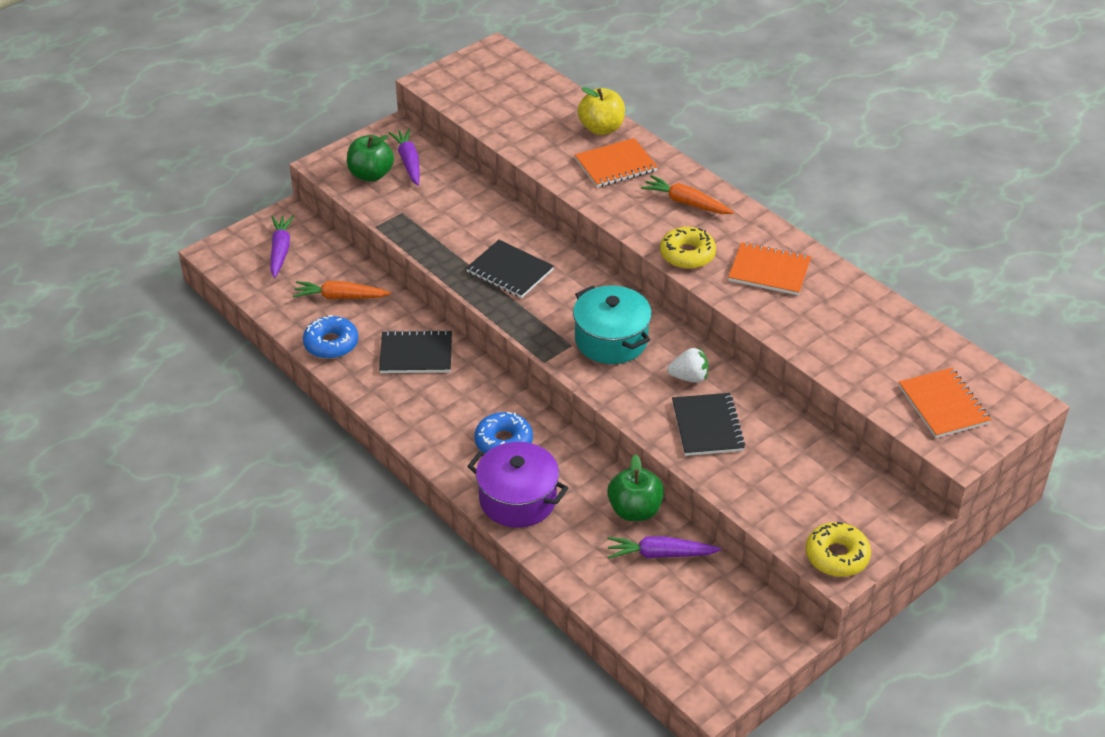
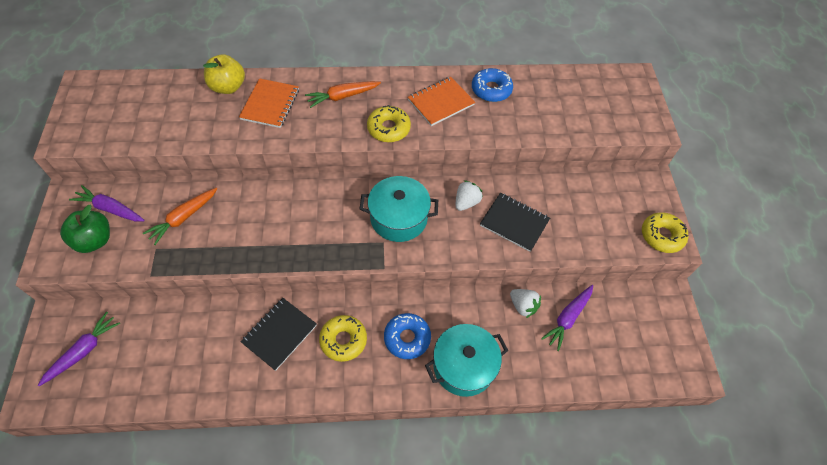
camera: 55 degrees left, 15 degrees up
purple carrot [270,216,294,278] -> purple carrot turned 90 degrees clockwise [38,312,120,386]
orange carrot [293,281,391,299] -> orange carrot moved to [143,188,217,245]
blue donut [303,315,358,359] -> blue donut moved to [472,68,513,102]
black notebook [466,240,554,298] -> none
purple pot [467,442,568,528] -> turquoise pot [425,324,509,397]
green apple [607,454,664,521] -> white strawberry [510,289,541,318]
orange notebook [899,368,991,438] -> none
none -> yellow donut [319,315,367,362]

